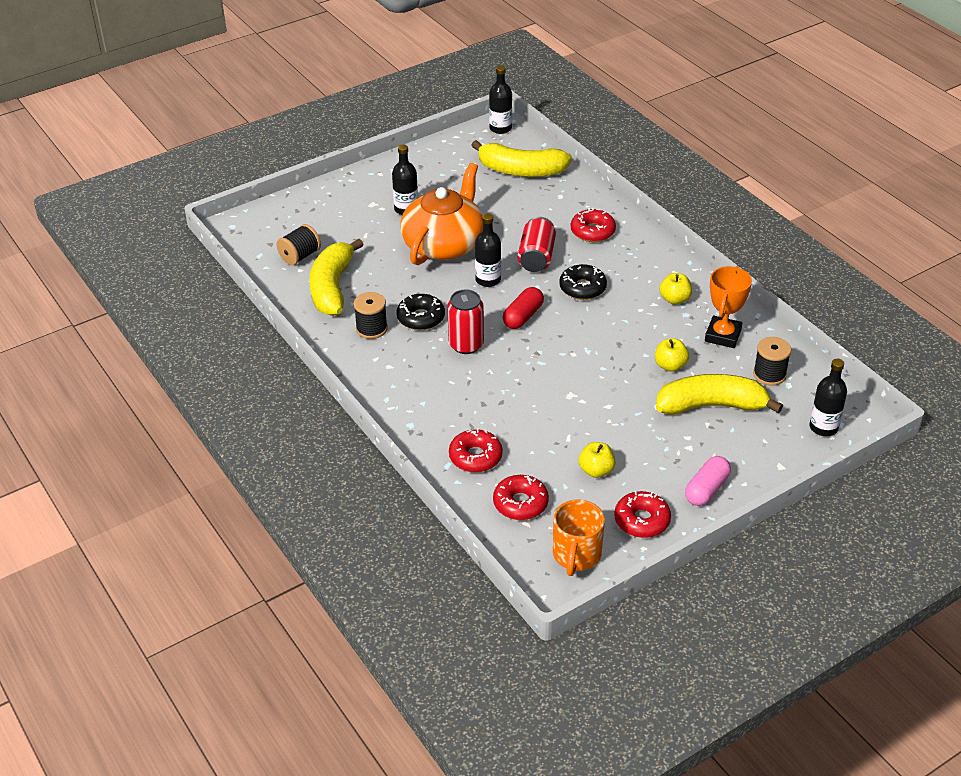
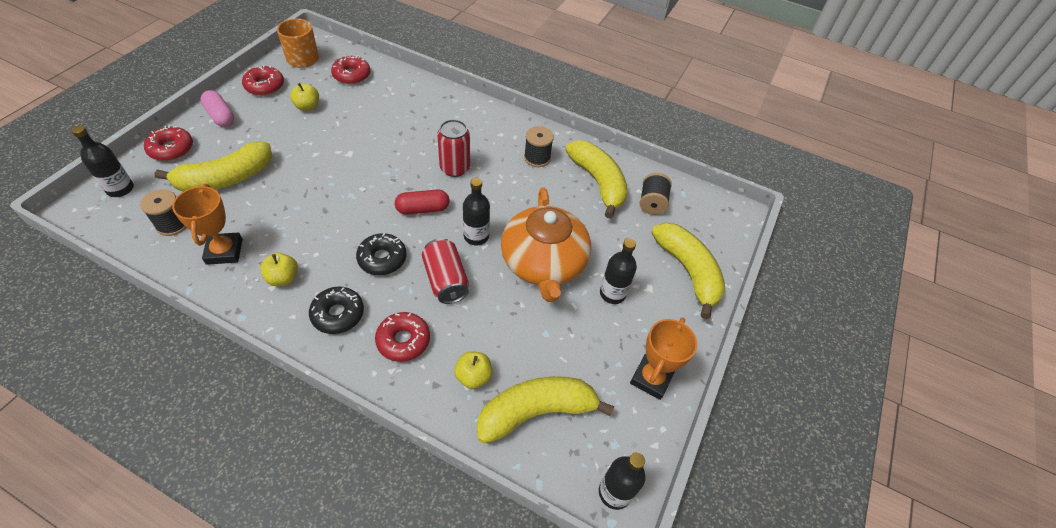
camera: 145 degrees right, 10 degrees up
black donut [396,294,445,330] -> black donut moved to [309,287,364,334]
red donut [449,429,503,473] -> red donut moved to [144,125,193,161]
red capsule [503,287,544,329] -> red capsule turned 75 degrees clockwise [395,189,449,215]
yellow apple [655,338,689,372] -> yellow apple moved to [454,351,493,389]
pink capsule [685,456,731,506] -> pink capsule turned 45 degrees counterclockwise [200,90,234,127]
none -> orange trophy [630,318,697,400]
none -> yellow banana [651,223,726,319]

